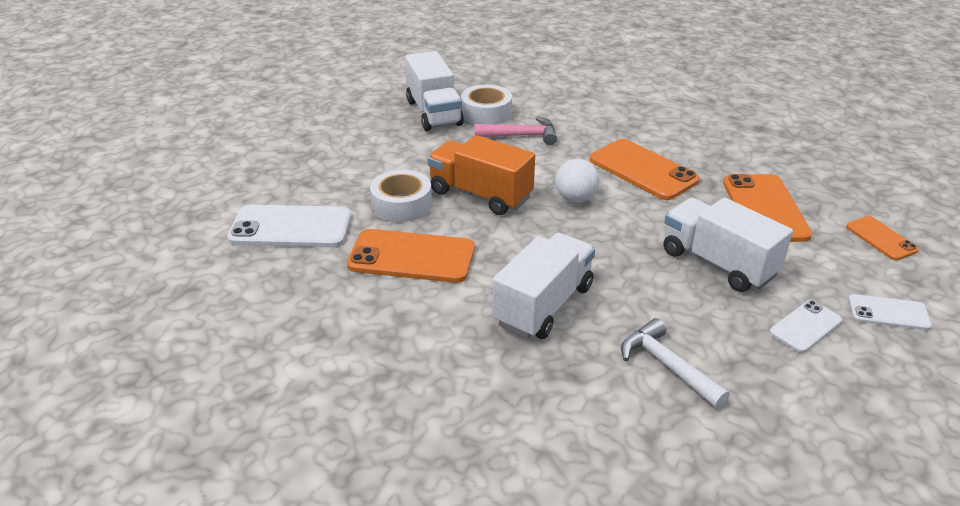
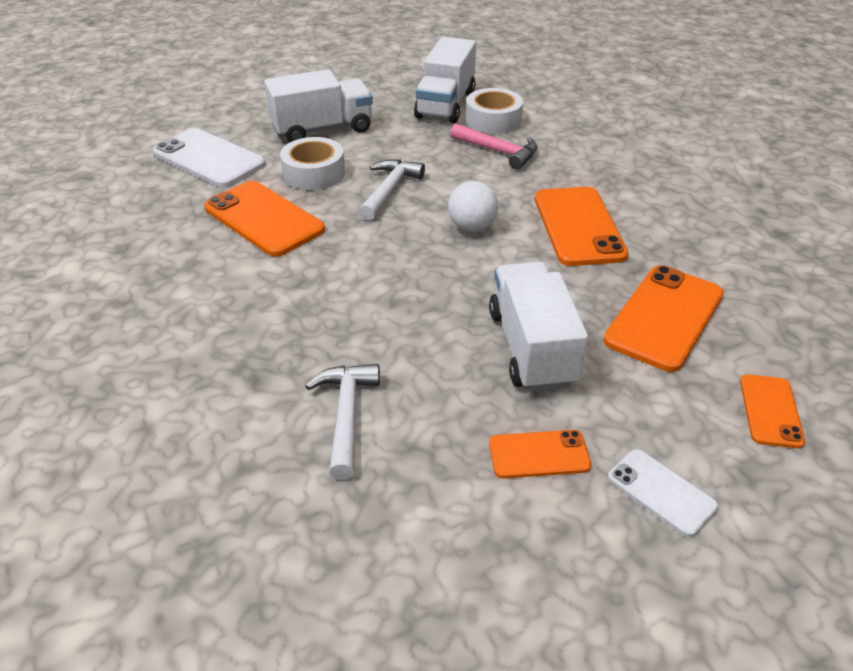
camera: 35 degrees right, 5 degrees up
orange truck [428,135,535,215] -> white hammer [359,160,425,221]
white truck [492,233,595,339] -> white truck moved to [264,69,373,142]
white phone [769,300,842,353] -> orange phone [489,430,591,479]

